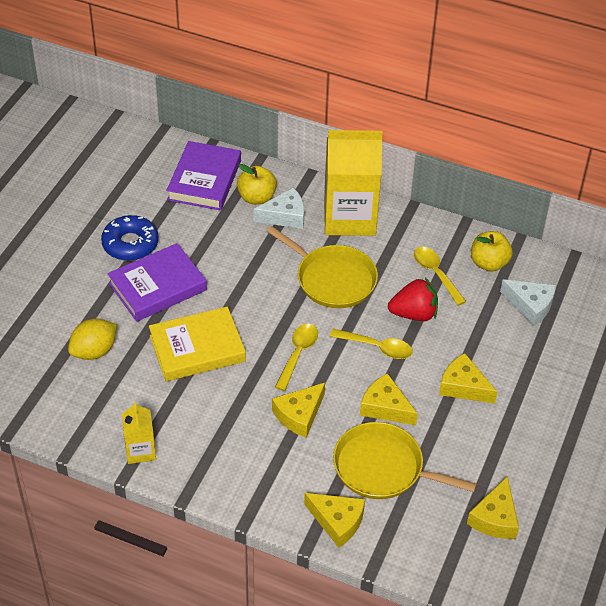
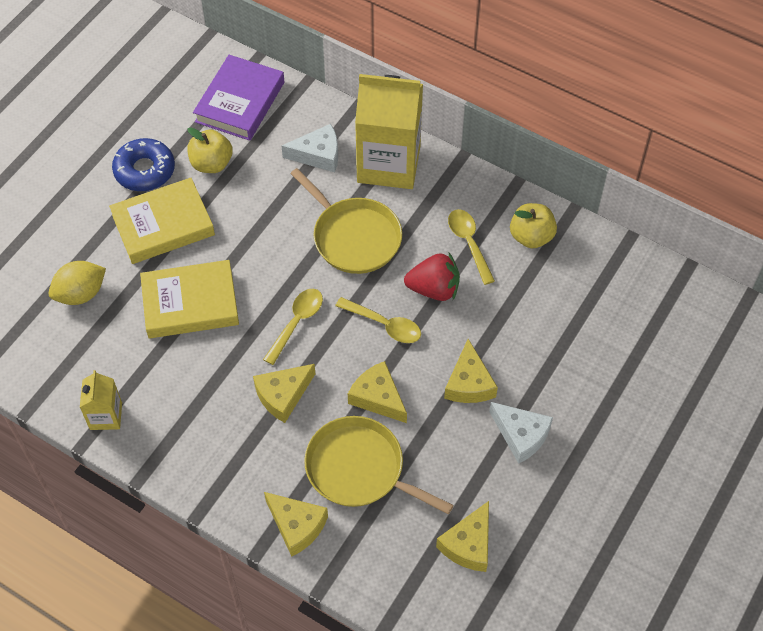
camera: 10 degrees right, 10 degrees up
purple book [107,243,207,322] -> yellow book [109,178,215,264]
yellow apple [237,164,277,204] -> yellow apple moved to [187,127,233,173]
yellow cheese [439,353,497,404] -> yellow cheese turned 135 degrees counterclockwise [444,339,498,403]
white cheese [500,279,556,325] -> white cheese moved to [489,402,553,464]

